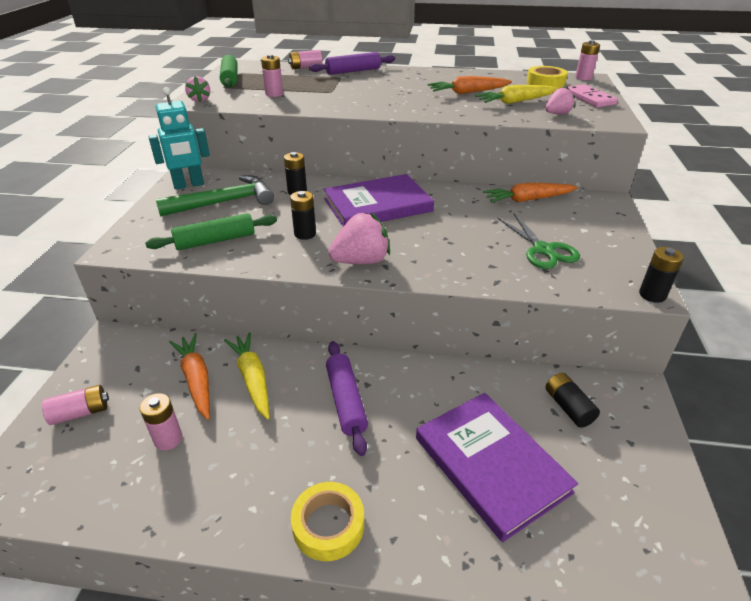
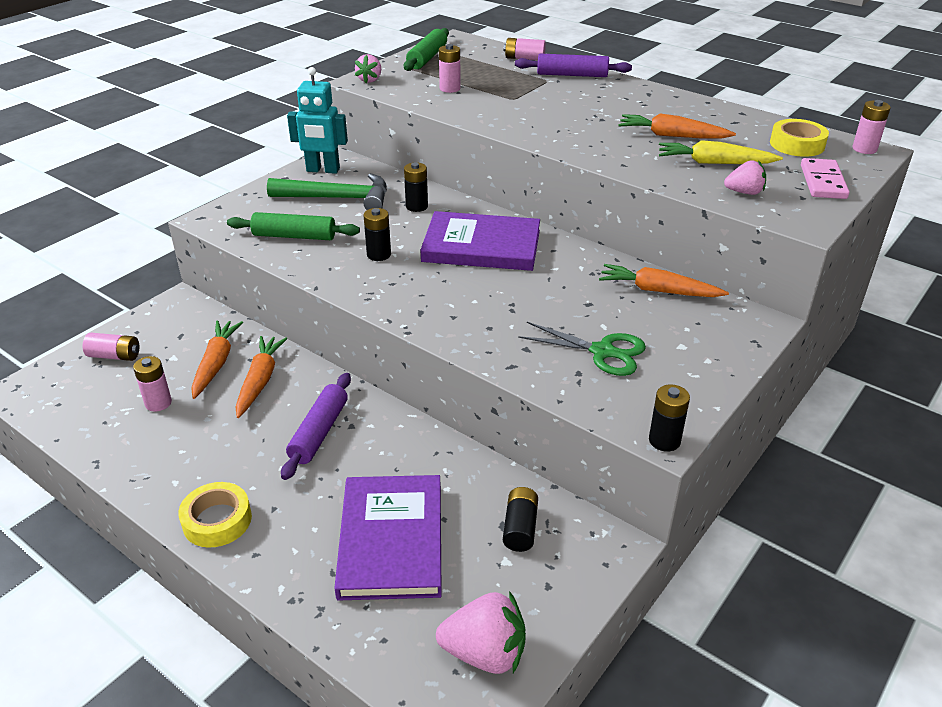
camera: 30 degrees right, 0 degrees up
yellow carrot [224,332,269,420] -> orange carrot [236,336,288,418]
pink strawberry [328,212,390,264] -> pink strawberry moved to [436,591,526,674]
green scissors [497,214,580,269] -> green scissors turned 75 degrees counterclockwise [518,322,646,376]

